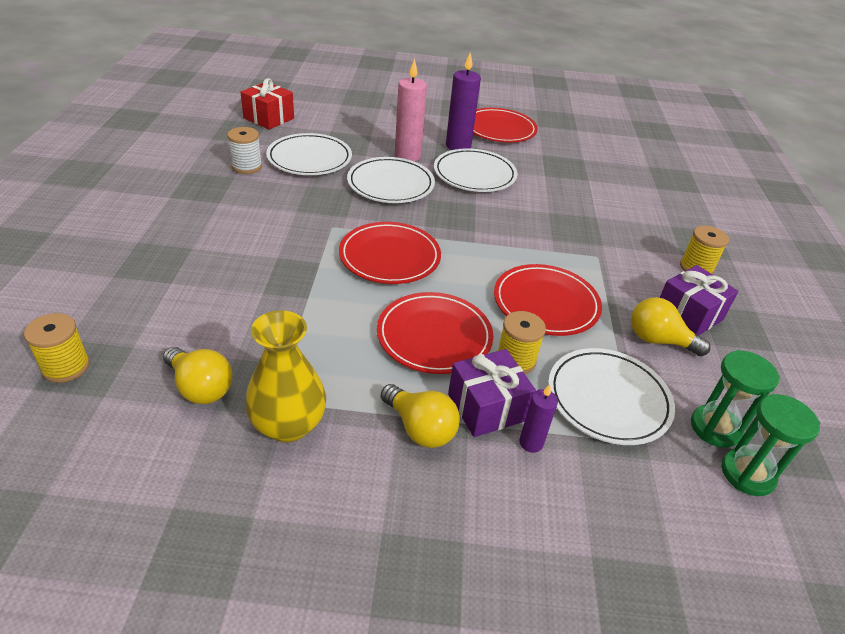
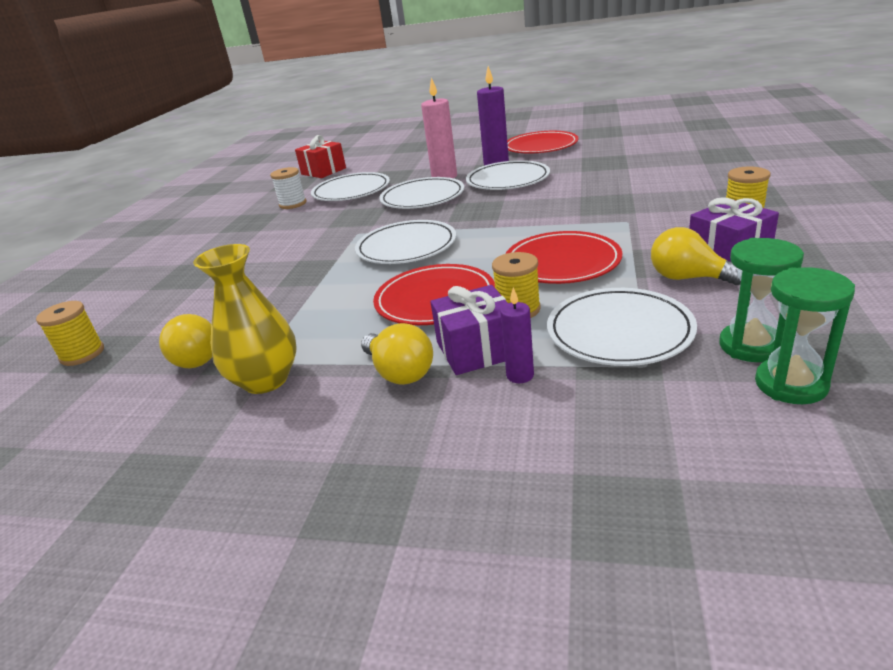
camera: 15 degrees right, 10 degrees down
red plate [339,222,441,284] -> white plate [355,220,456,264]

